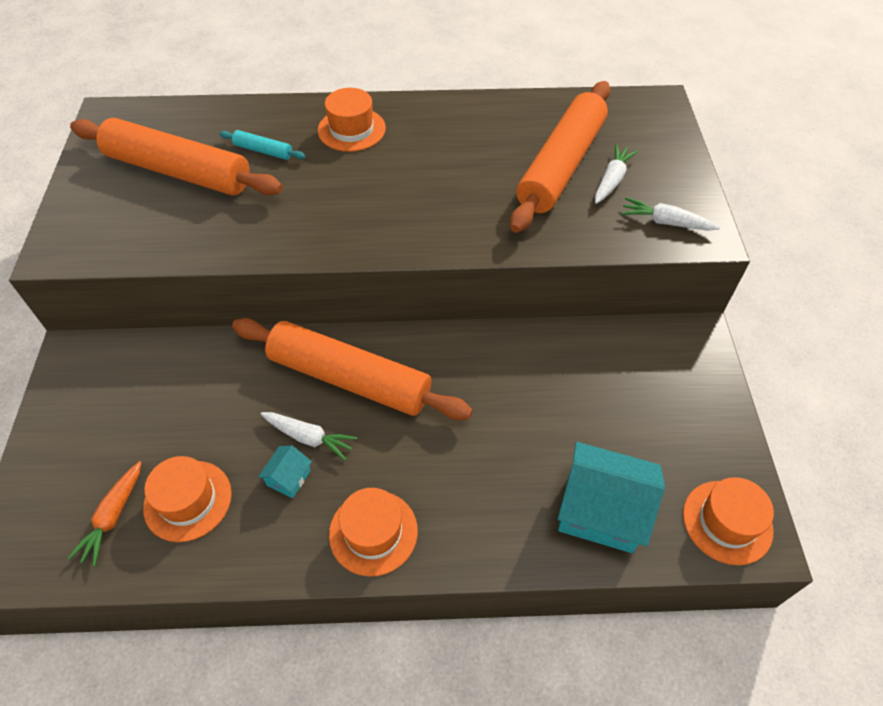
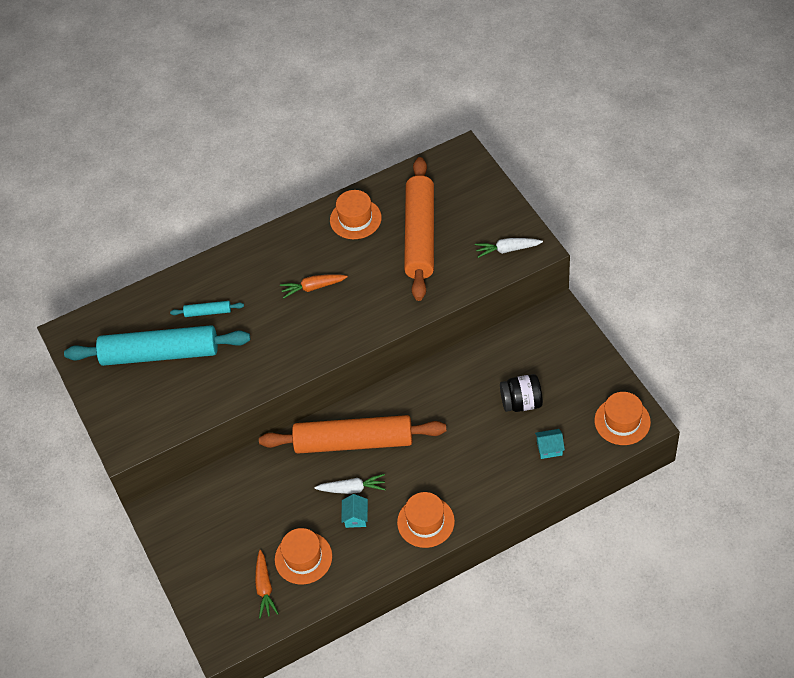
camera: 20 degrees left, 0 degrees up
orange rolling pin [70,118,283,196] -> turquoise rolling pin [64,325,250,366]
orange hat [318,88,386,152] -> orange hat moved to [330,190,382,239]
turquoise house [558,442,665,553] -> turquoise house [535,429,565,459], size x0.46
white carrot [595,144,638,204] -> none
none -> orange carrot [280,275,348,298]
none -> black jar [500,374,543,412]

